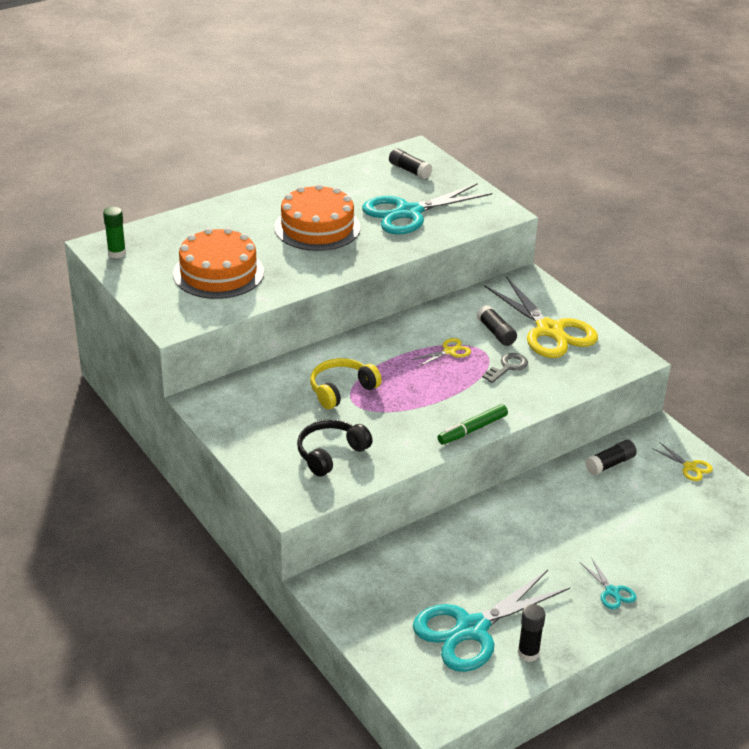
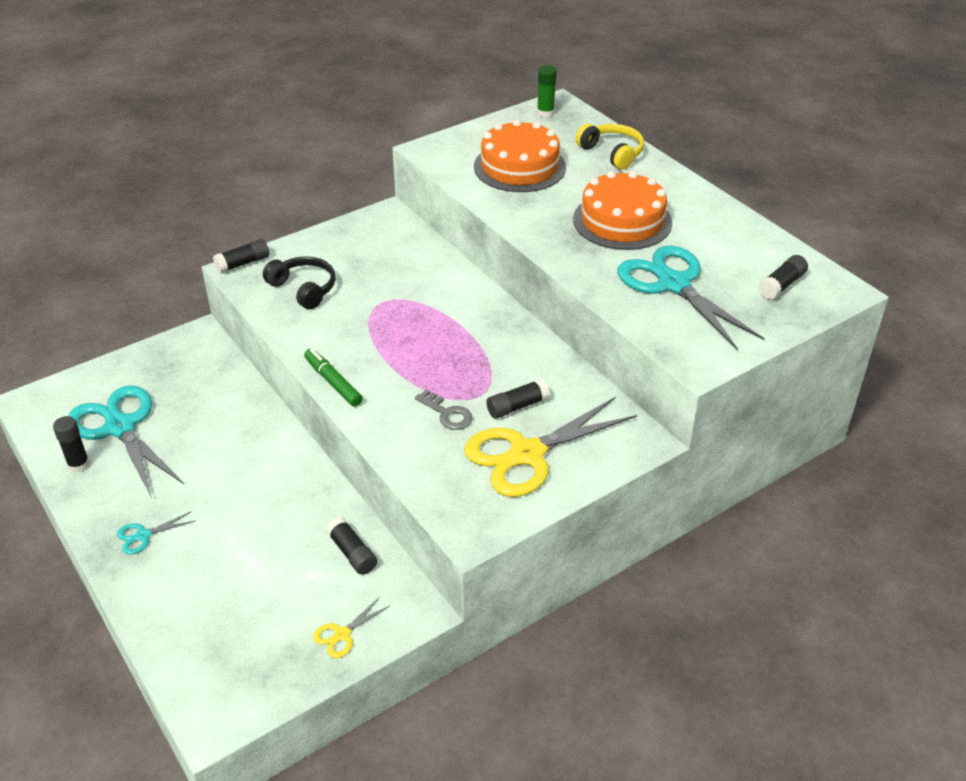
camera: 90 degrees right, 5 degrees up
yellow headphones [310,358,382,409] -> yellow headphones moved to [576,124,644,170]
yellow scissors [411,338,471,367] -> none
none -> black glue stick [213,239,269,273]

